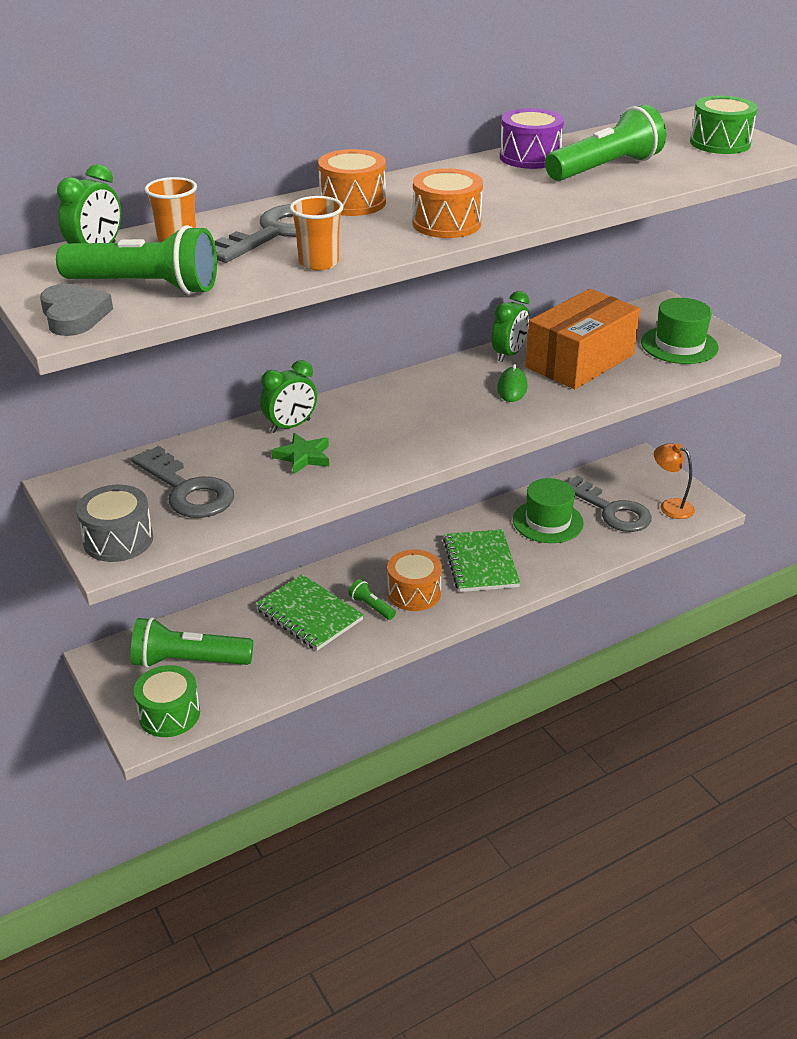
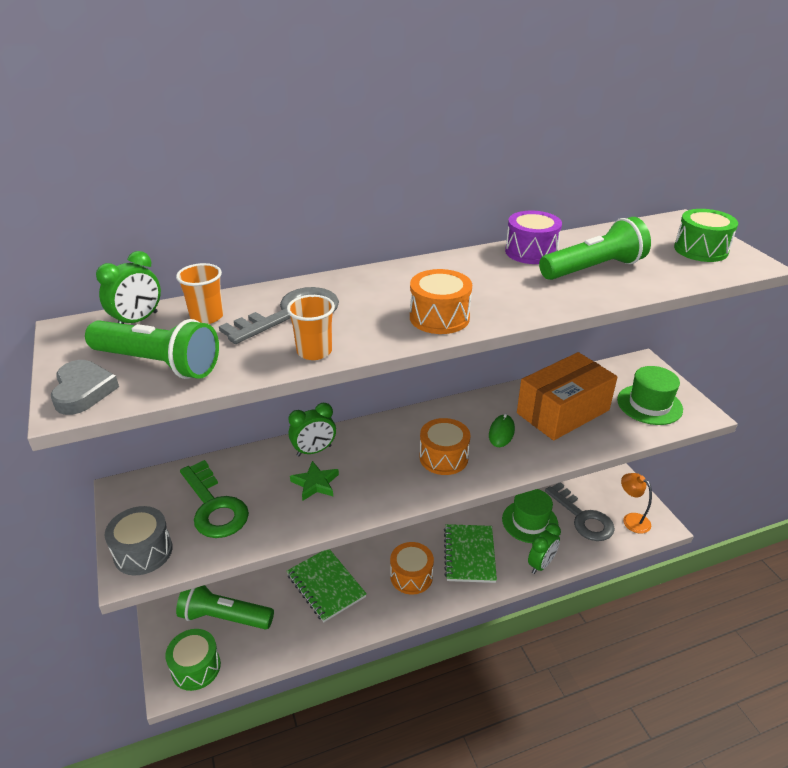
camera: 10 degrees right, 0 degrees up
grey key [131,446,234,518] -> green key [180,460,249,538]
orange drum [318,149,386,216] -> orange drum moved to [419,418,471,475]
green flashlight [349,579,396,620] -> none
green clock [492,291,530,362] -> green clock moved to [528,523,561,574]

